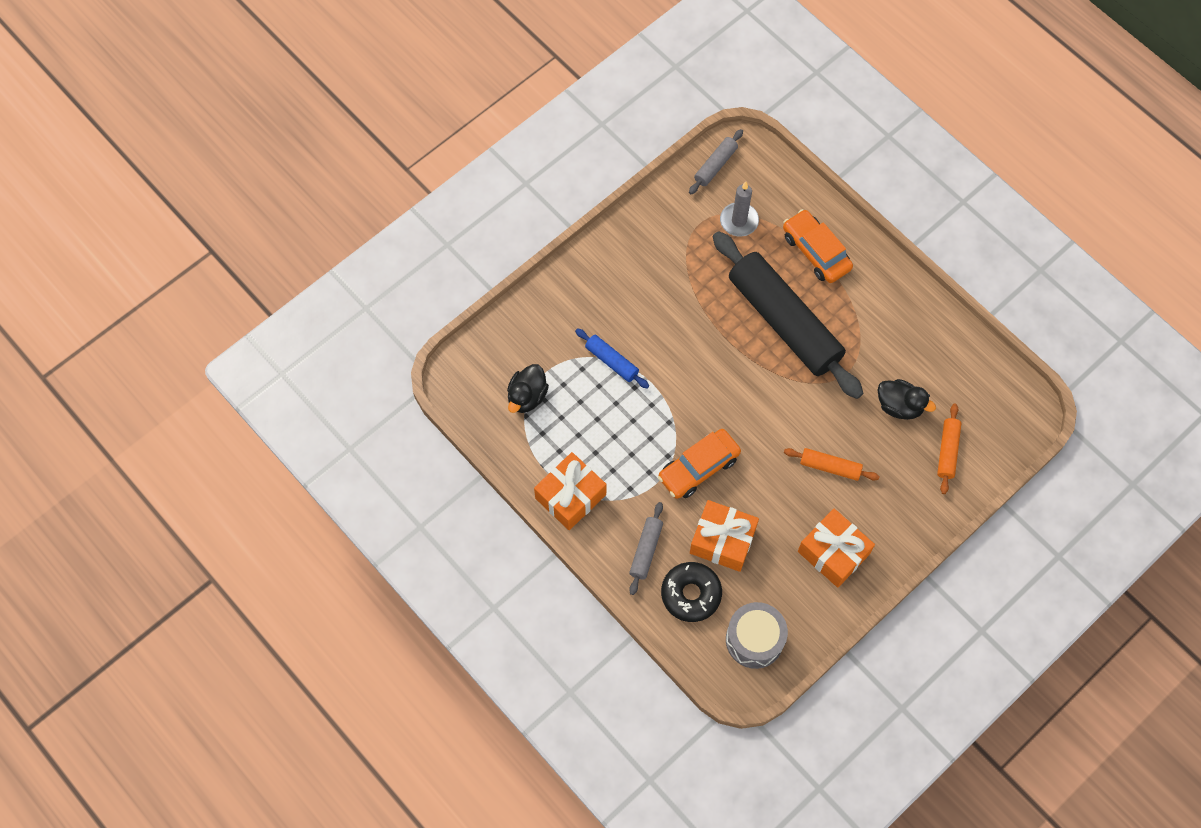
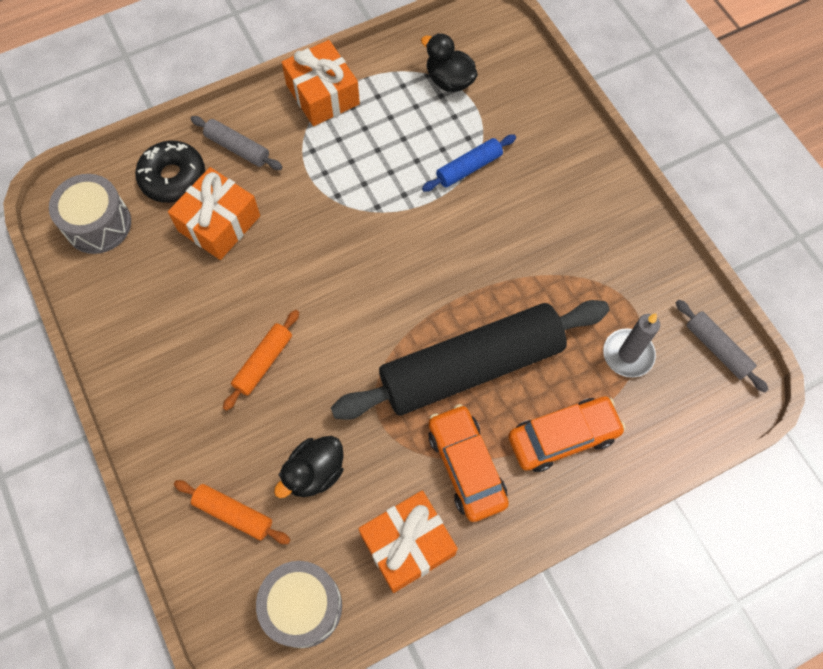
camera: 105 degrees right, 0 degrees up
orange car [658,429,741,499] -> orange car moved to [429,404,509,522]
orange gift [798,509,875,588] -> orange gift moved to [358,490,458,593]
none -> grey drum [256,561,342,648]

